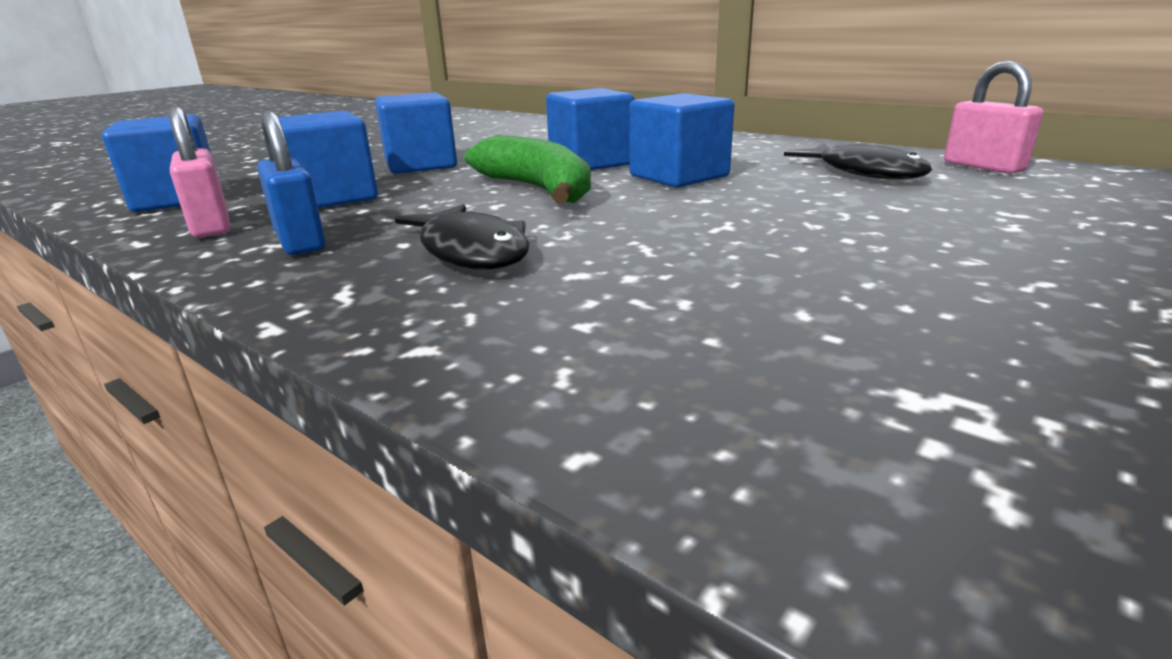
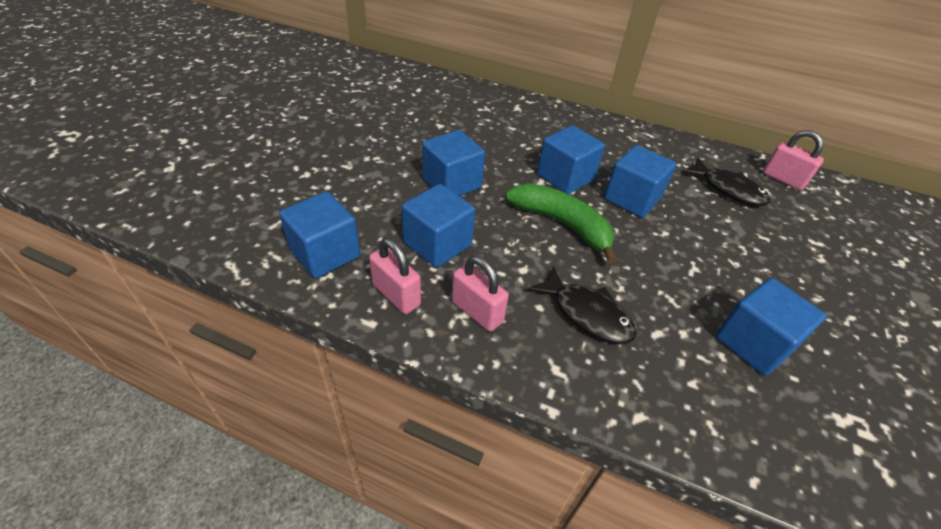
camera: 20 degrees left, 20 degrees up
blue padlock [257,110,326,255] -> pink padlock [452,255,509,332]
none -> blue cube [716,278,826,376]

